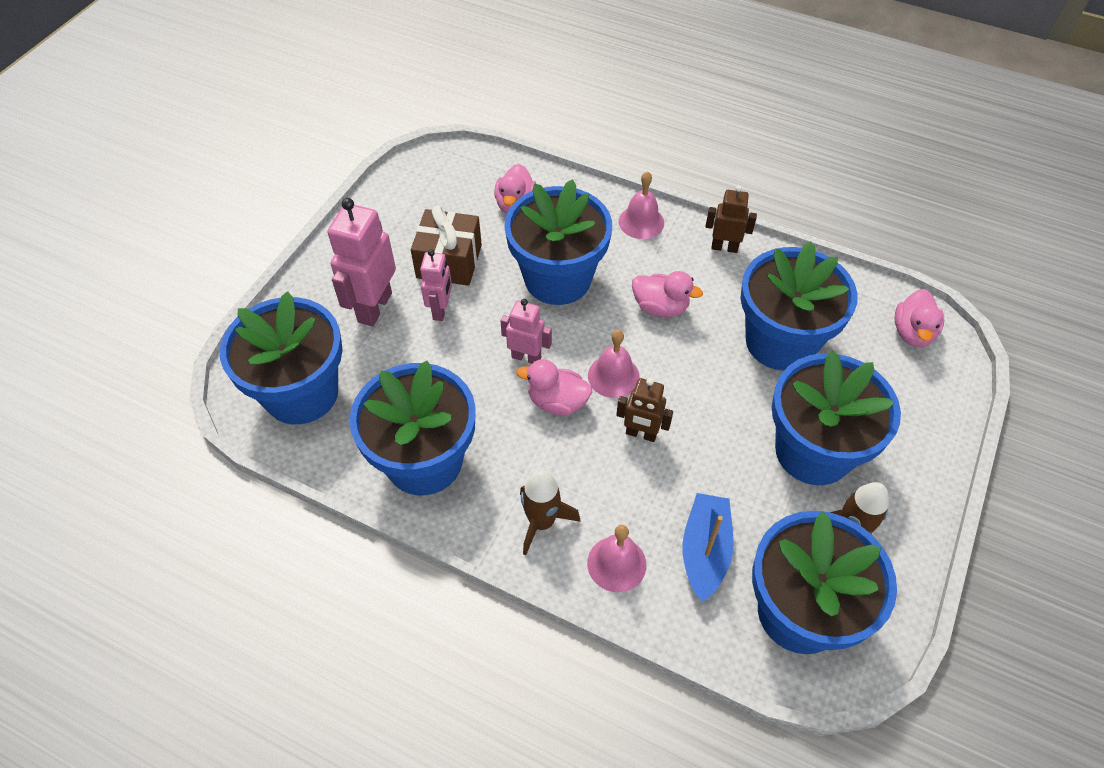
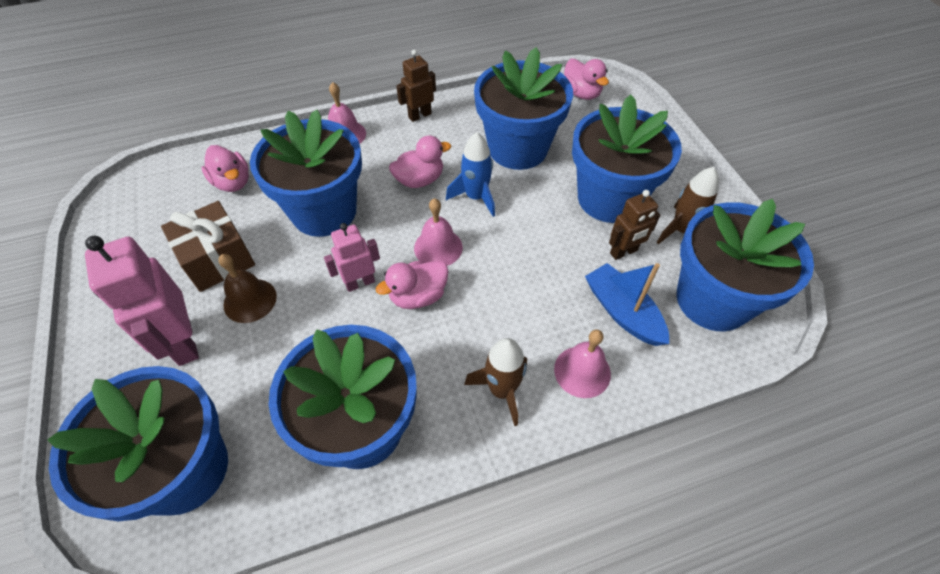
camera: 45 degrees left, 0 degrees up
pink robot [420,249,452,321] -> brown bell [218,254,277,323]
brown robot [616,378,673,442] -> brown robot moved to [609,190,660,260]
none -> blue rocket [446,132,495,217]

